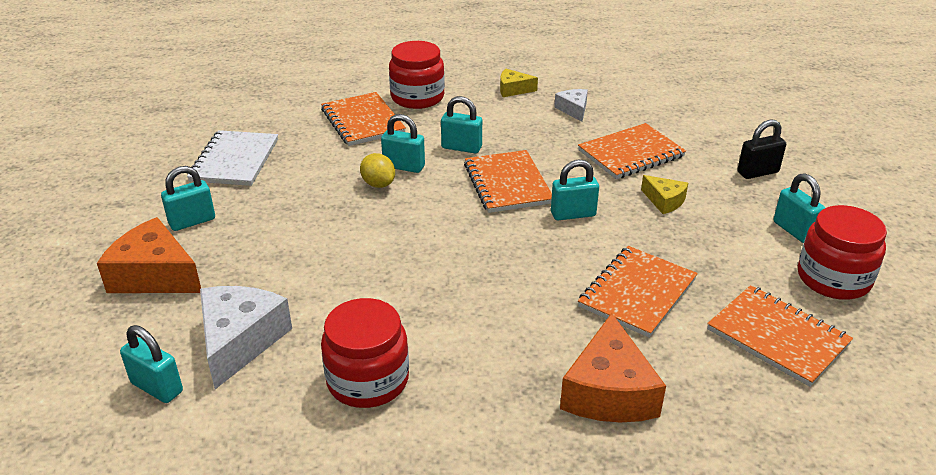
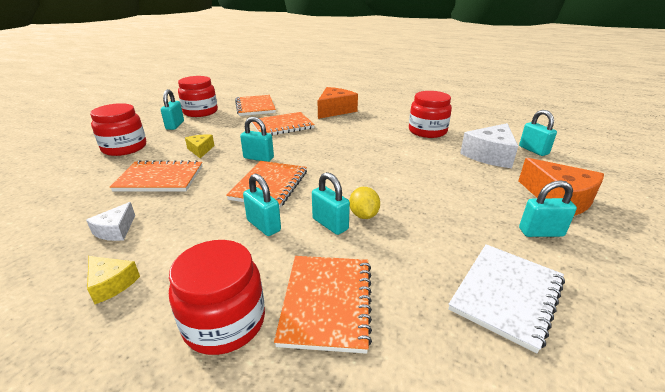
camera: 150 degrees left, 5 degrees down
black padlock [737,120,786,179] -> red jar [90,103,146,156]

